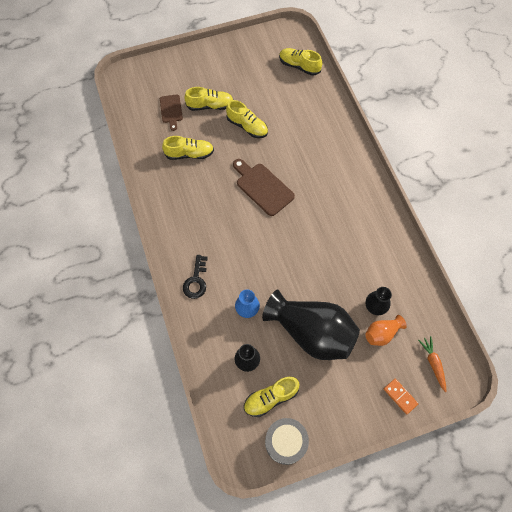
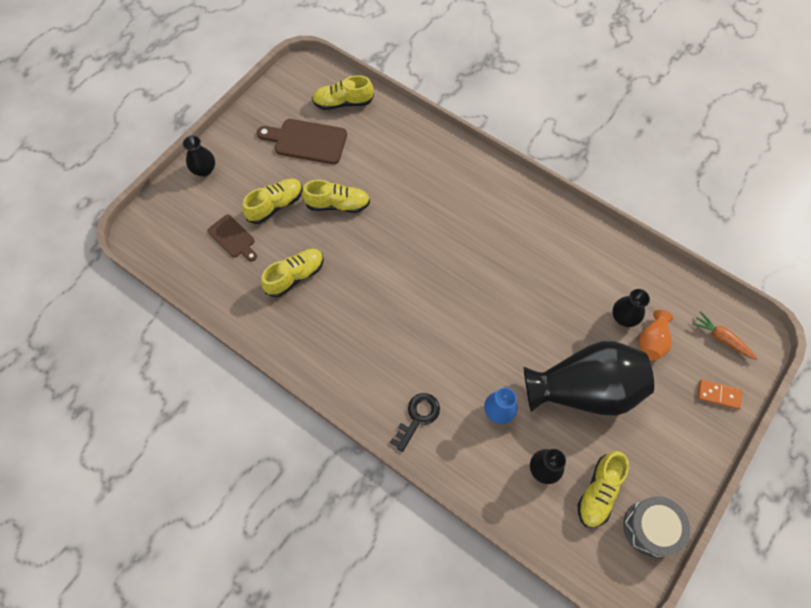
camera: 35 degrees left, 0 degrees up
black key [183,255,208,299] -> black key turned 120 degrees counterclockwise [390,393,440,452]
brown cutting board [233,159,295,216] -> brown cutting board moved to [257,119,347,164]
none -> black vase [182,135,215,177]

